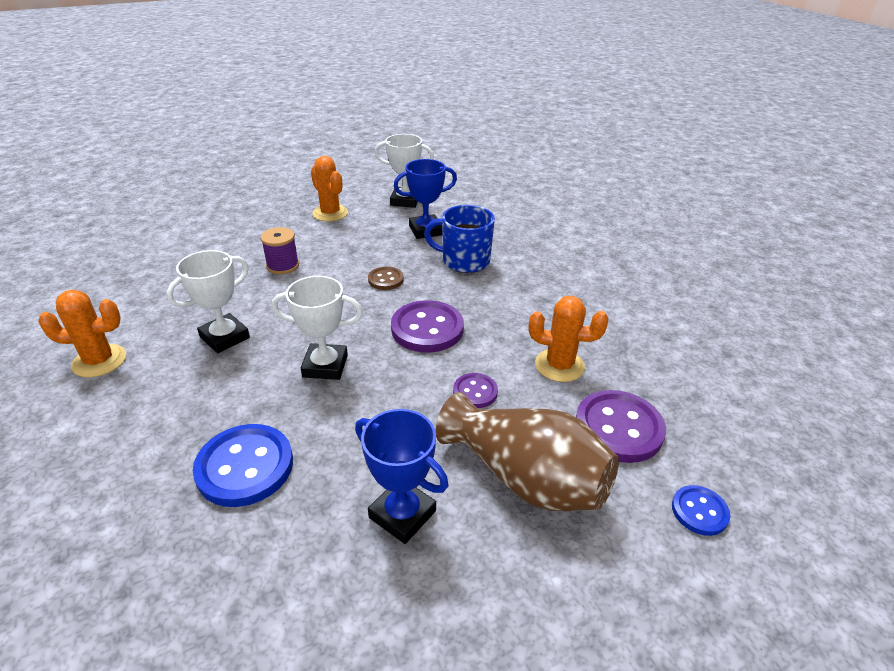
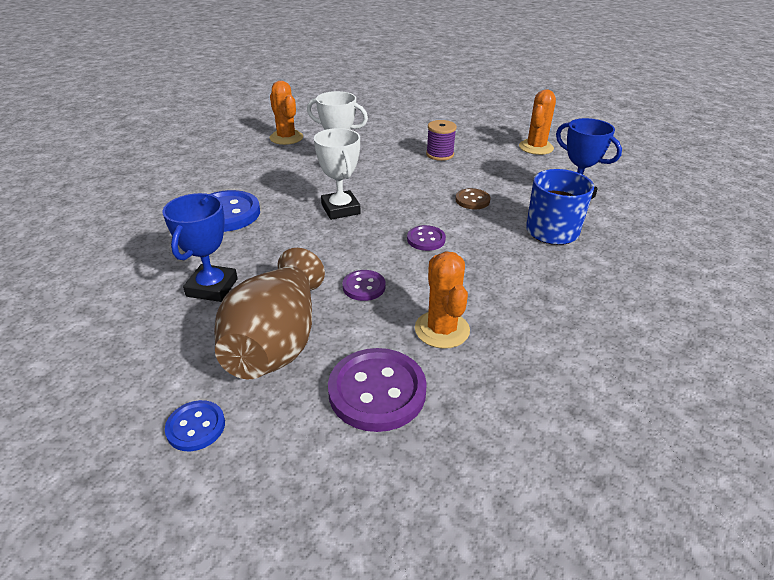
camera: 65 degrees right, 0 degrees up
white trophy [375,134,434,208] -> none
purple button [391,300,464,352] -> purple button [407,225,446,251], size x0.54
blue button [672,485,730,536] -> blue button moved to [165,400,225,451]

